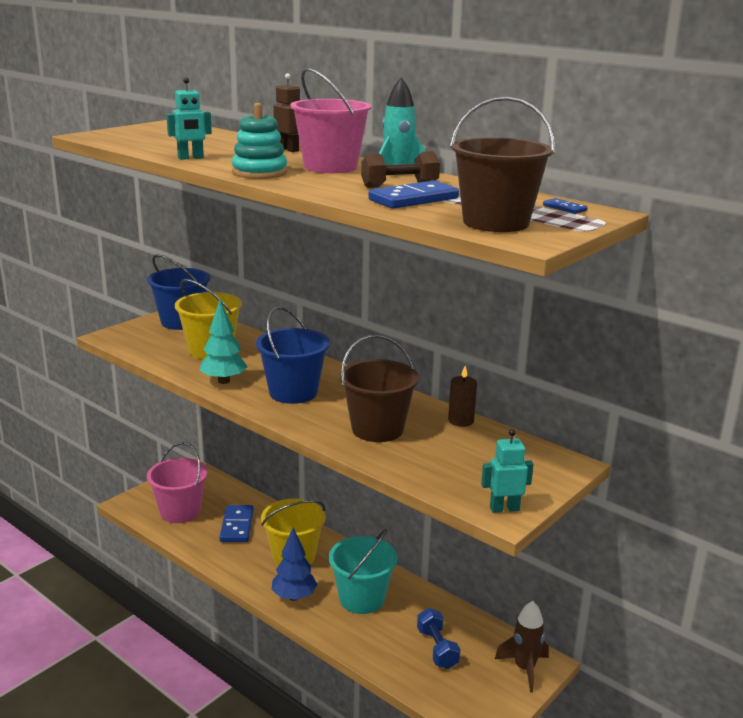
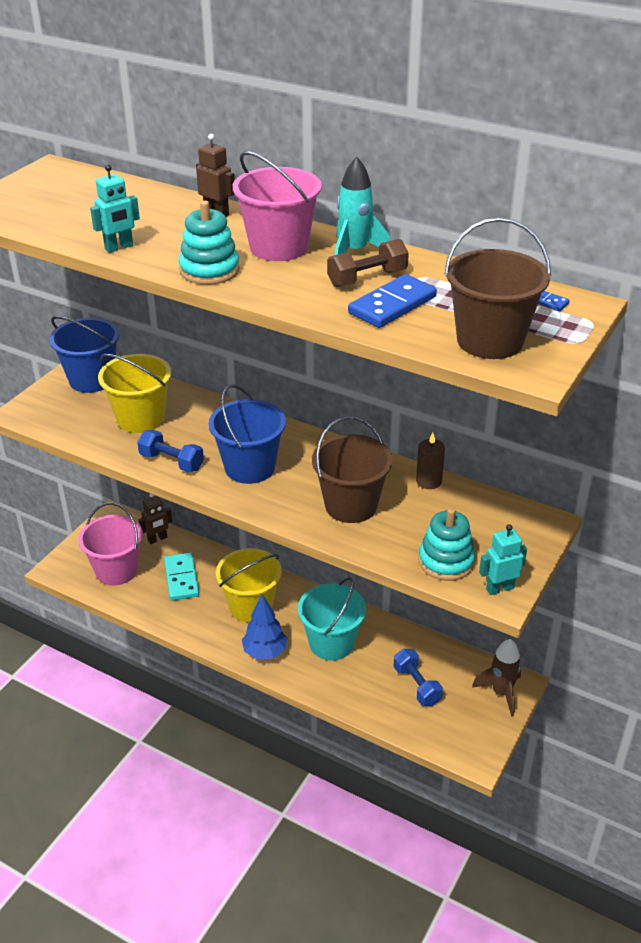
camera: 10 degrees left, 15 degrees up
turquoise tree [199,300,248,384] -> blue dumbbell [137,430,204,472]
blue domino [219,505,254,542] -> turquoise domino [164,553,199,601]
none -> brown robot [138,493,172,544]
none -> turquoise stacking toy [418,508,476,581]

